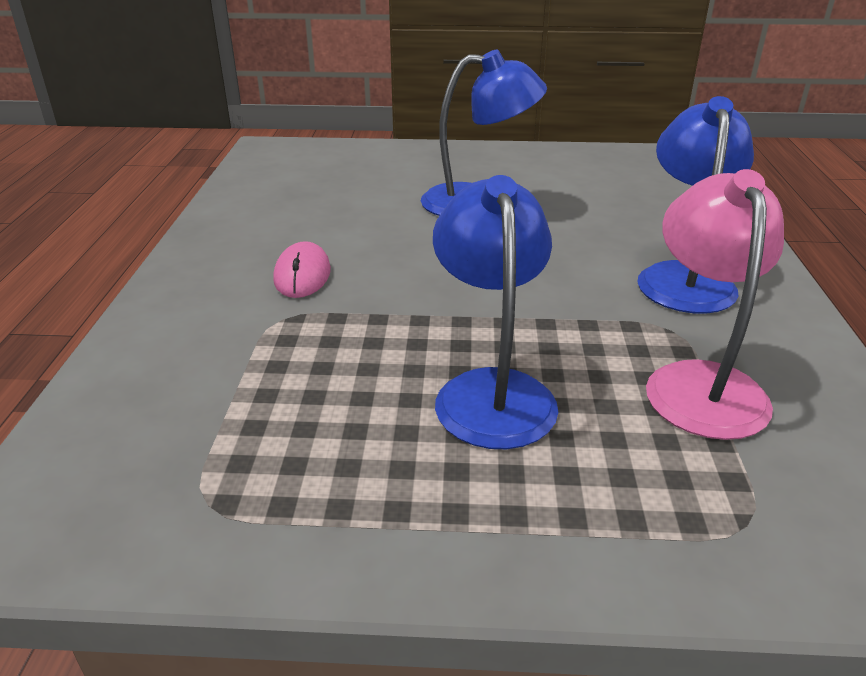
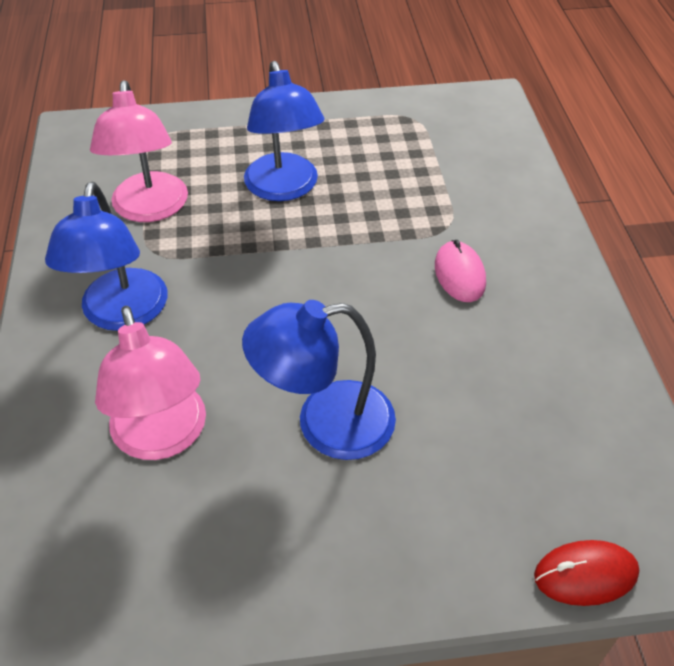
camera: 170 degrees right, 15 degrees up
none -> pink lamp [95,306,206,460]
none -> red mouse [534,540,639,606]

